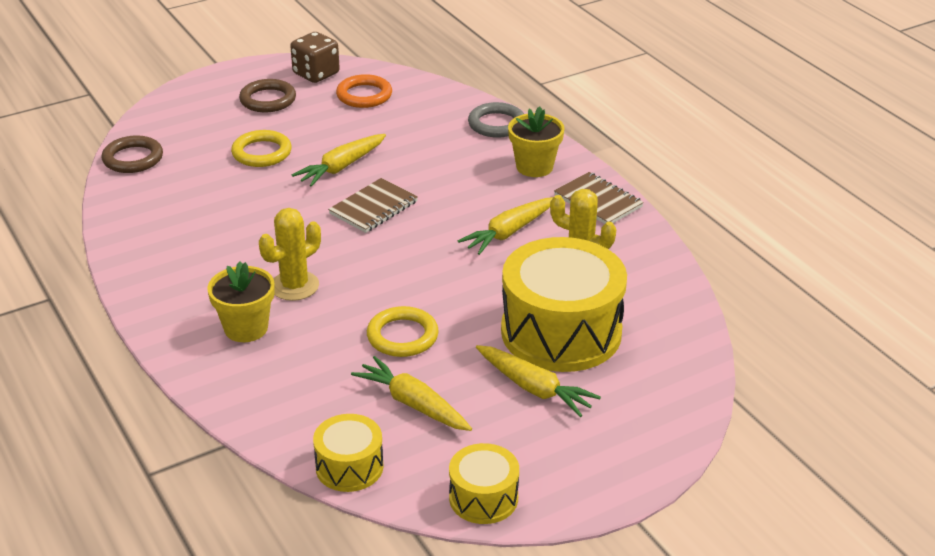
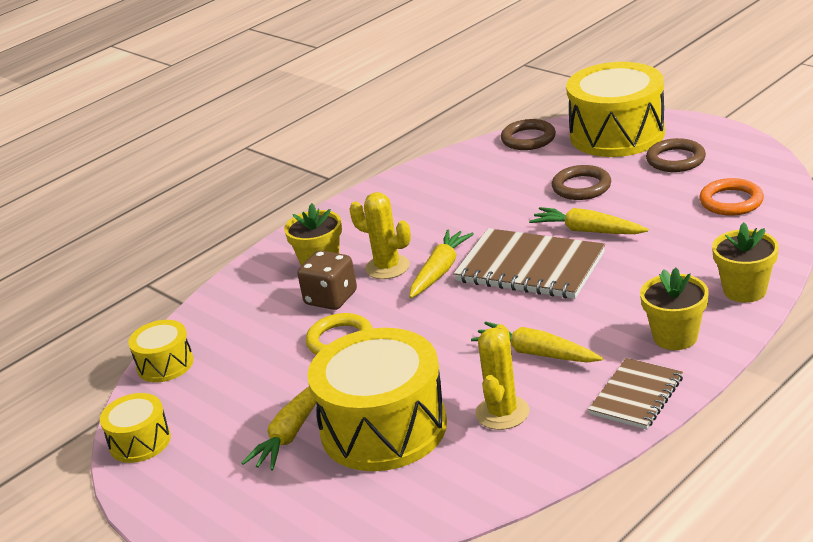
camera: 80 degrees right, 5 degrees down
yellow ring [231,130,292,167] -> brown ring [552,165,611,200]
brown dice [290,32,340,83] -> brown dice moved to [297,250,357,310]
brown notebook [328,178,418,233] -> brown notebook [454,228,605,299], size x1.66
yellow carrot [351,356,472,431] -> yellow carrot moved to [409,230,474,298]
grey ring [468,102,524,138] -> yellow flower pot [712,222,779,303]
none -> yellow drum [566,62,665,157]

